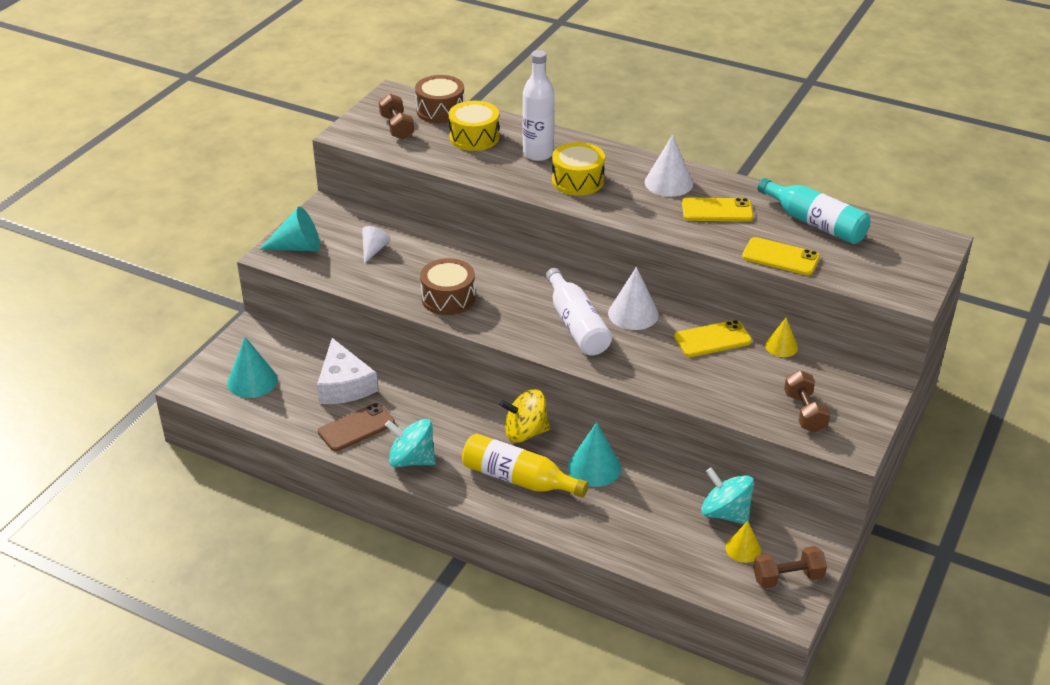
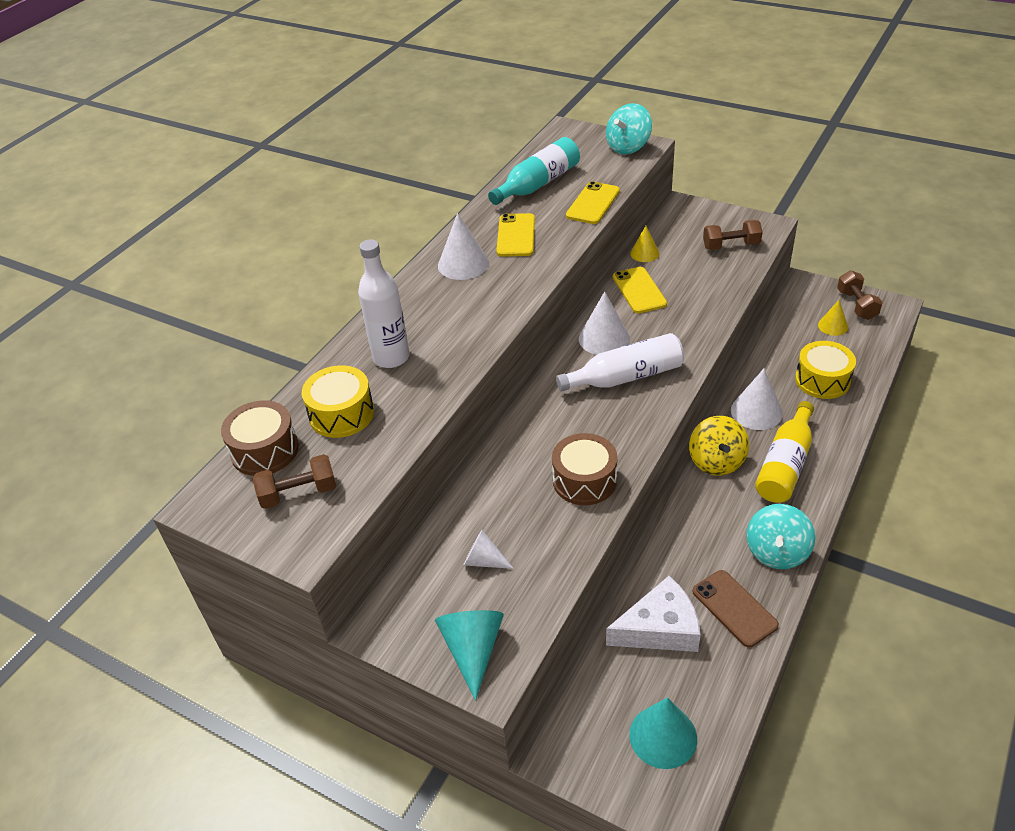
camera: 85 degrees left, 5 degrees up
yellow drum [552,142,605,196] -> yellow drum moved to [795,341,856,399]
turquoise cone [568,422,621,487] -> white cone [731,369,783,430]
turquoise spinning top [701,467,754,524] -> turquoise spinning top moved to [606,103,652,154]

